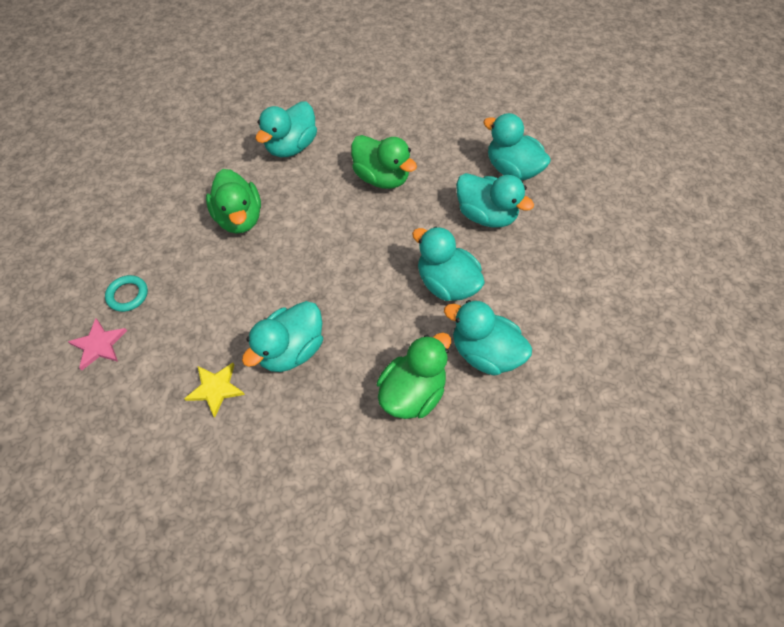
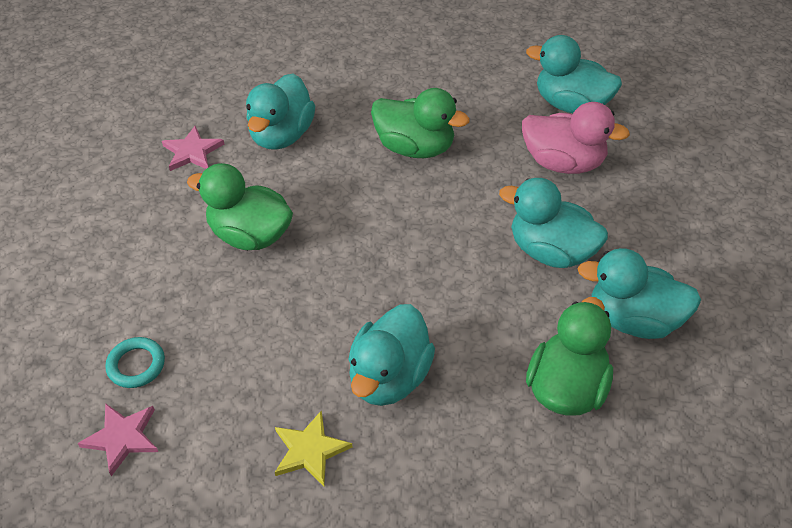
camera: 15 degrees left, 10 degrees down
green duck [206,169,261,234] -> green duck turned 150 degrees clockwise [187,163,293,250]
turquoise duck [456,173,534,227] -> pink duck [522,102,630,174]
none -> pink star [162,126,224,171]

